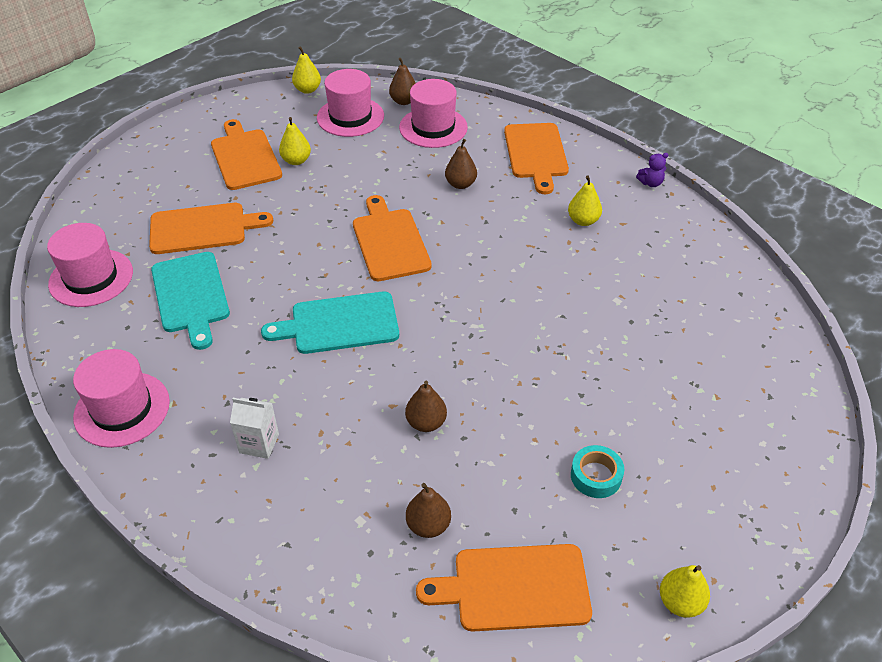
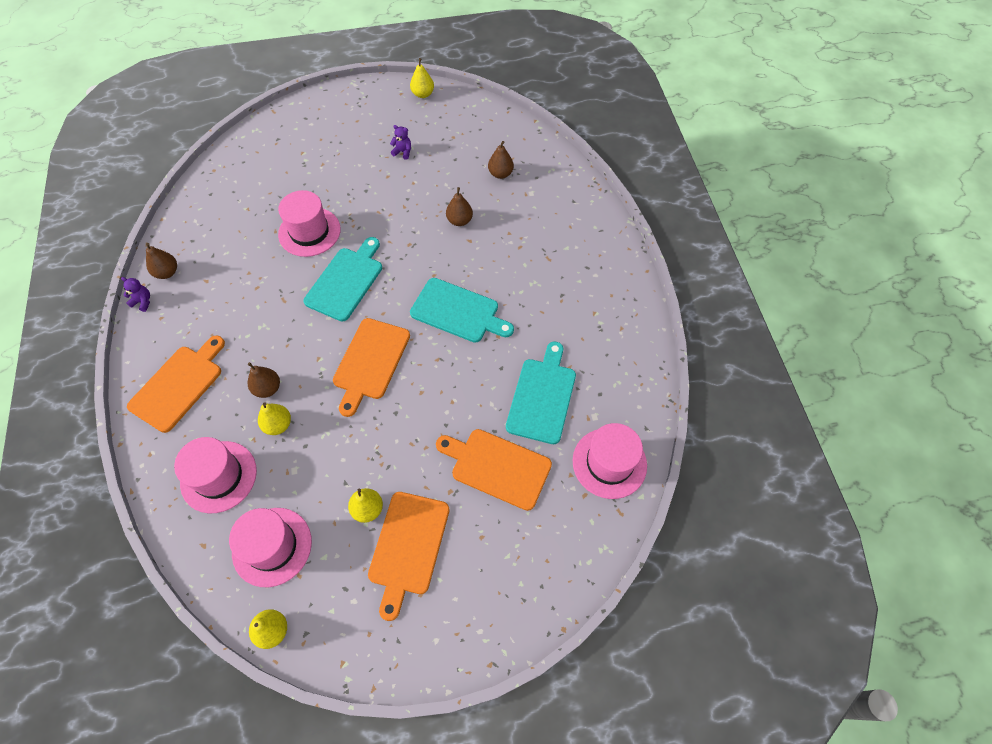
camera: 145 degrees left, 15 degrees up
pink hat [73,349,170,448] -> pink hat moved to [278,190,341,257]
white carton [230,398,279,459] -> none
brown pear [389,58,416,105] -> brown pear moved to [146,243,177,279]
orange cutting board [416,544,592,632] -> none
yellow pear [568,176,602,226] -> yellow pear moved to [258,403,291,435]
turquoise tape [571,445,624,498] -> purple teddy bear [390,125,411,160]
none -> turquoise cutting board [303,237,382,321]

